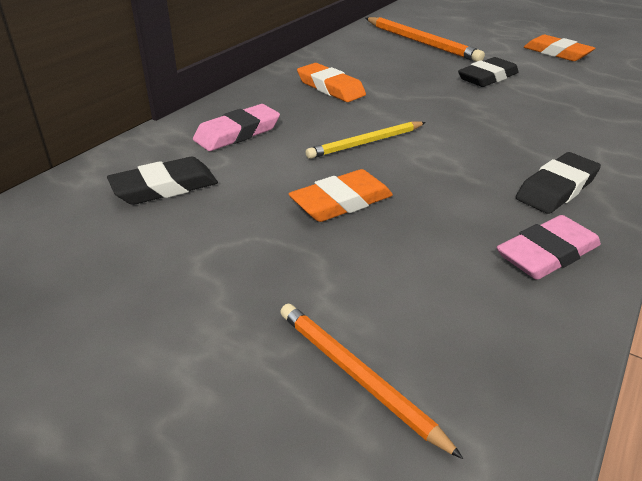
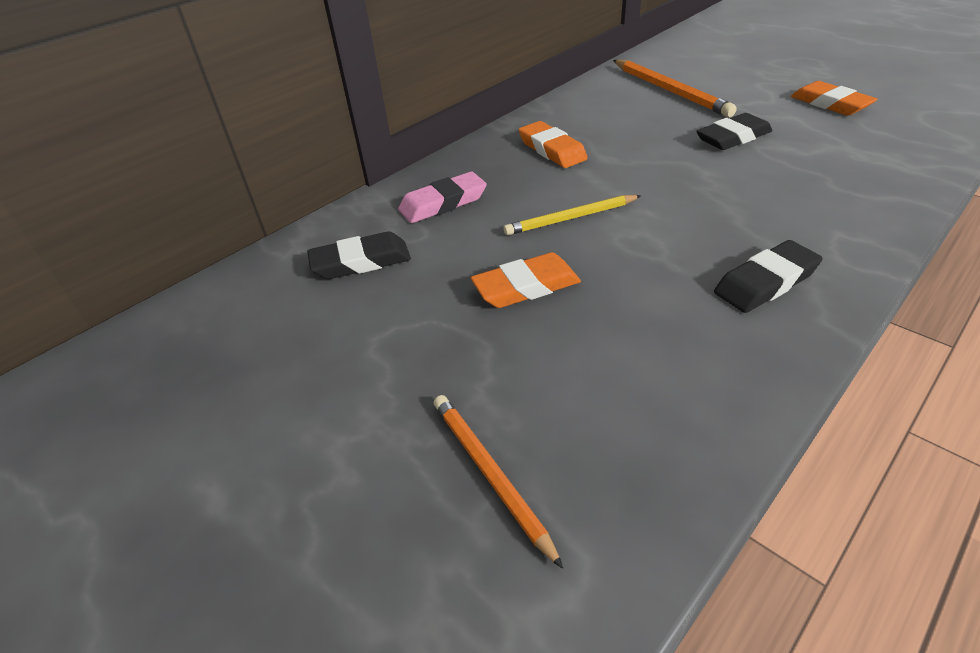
camera: 15 degrees right, 5 degrees up
pink eraser [497,215,601,280] -> none

